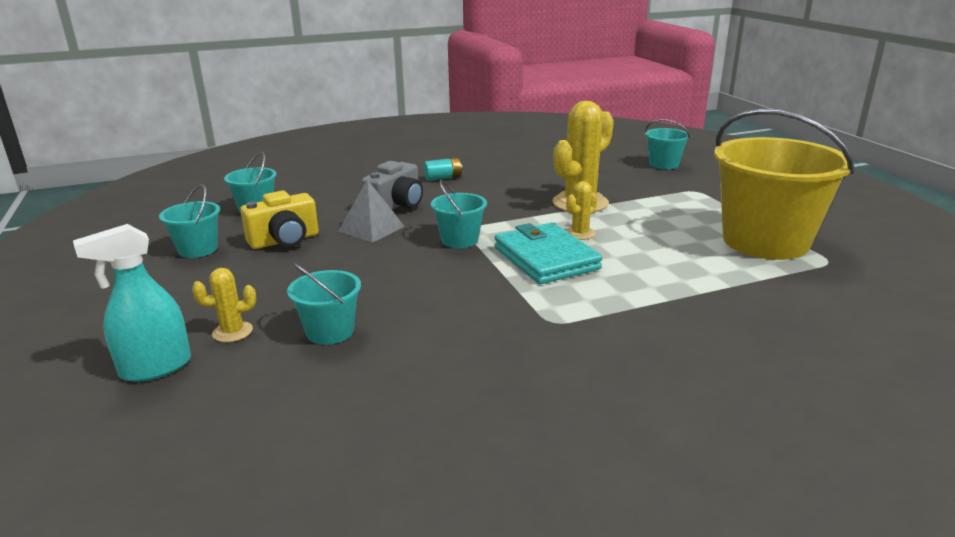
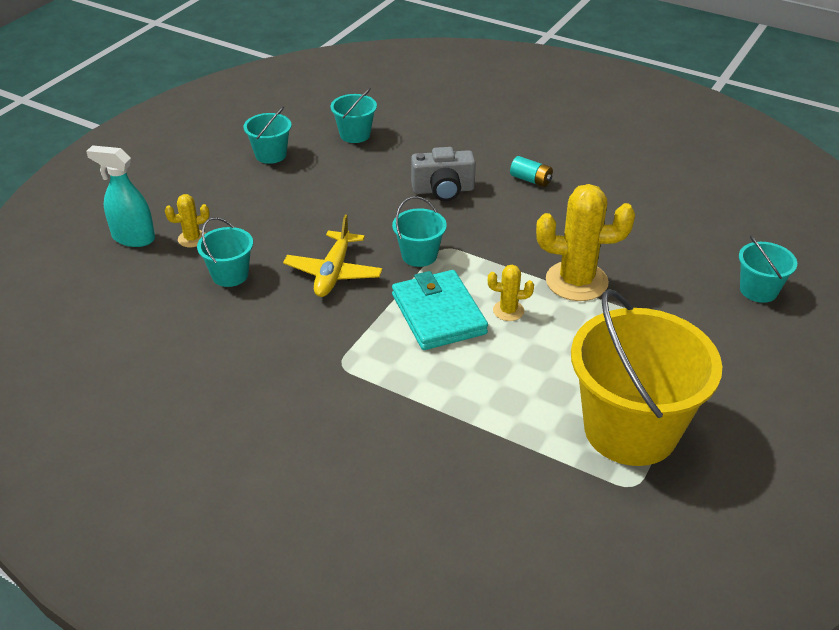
camera: 50 degrees right, 15 degrees up
yellow cactus [192,268,256,342] -> yellow cactus turned 60 degrees counterclockwise [165,194,210,247]
yellow camera [240,191,319,249] -> none
grey pyramid [339,180,405,243] -> none
turquoise wallet [494,223,602,284] -> turquoise wallet turned 45 degrees counterclockwise [392,270,488,350]
none -> yellow plane [283,215,383,297]

